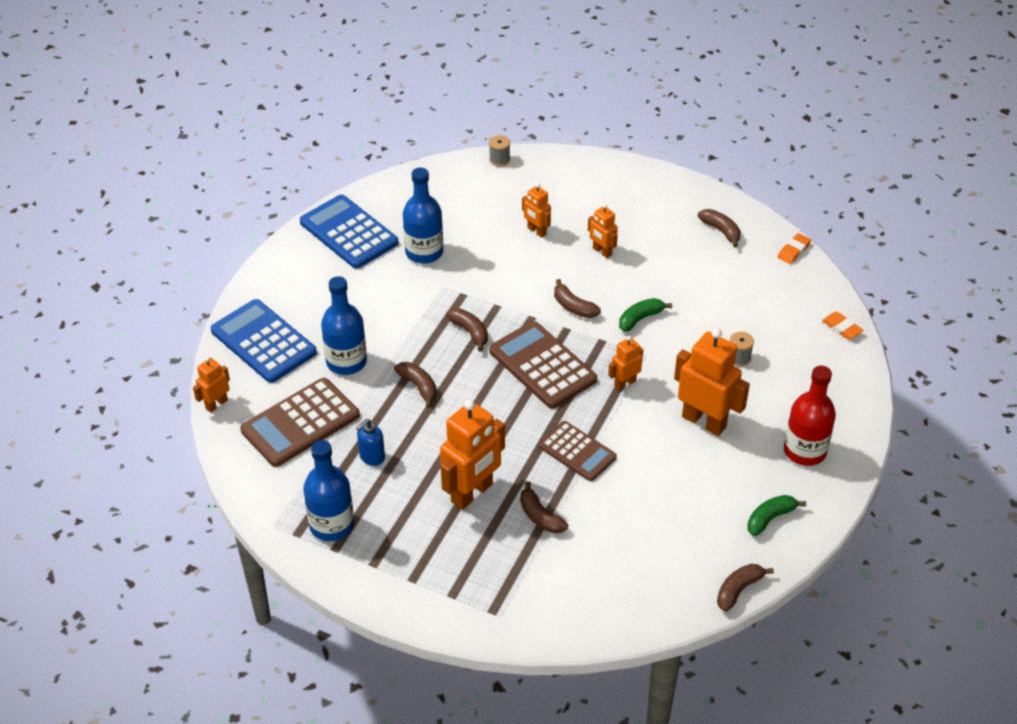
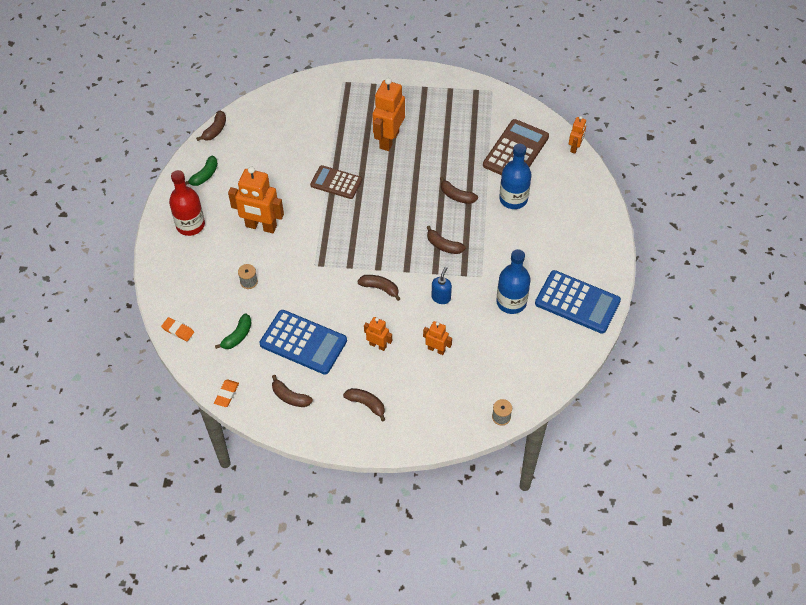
camera: 160 degrees right, 10 degrees up
blue calculator [211,299,317,383] -> blue calculator moved to [259,310,347,375]
blue bottle [304,440,354,541] -> none
blue soap dispenser [356,419,385,466] -> blue soap dispenser moved to [431,267,452,304]
brown calculator [489,321,597,409] -> none
brown banana [520,481,568,534] -> brown banana moved to [343,388,385,422]
orange robot [608,336,643,391] -> none
green banana [619,298,672,332] -> green banana moved to [215,313,252,349]

